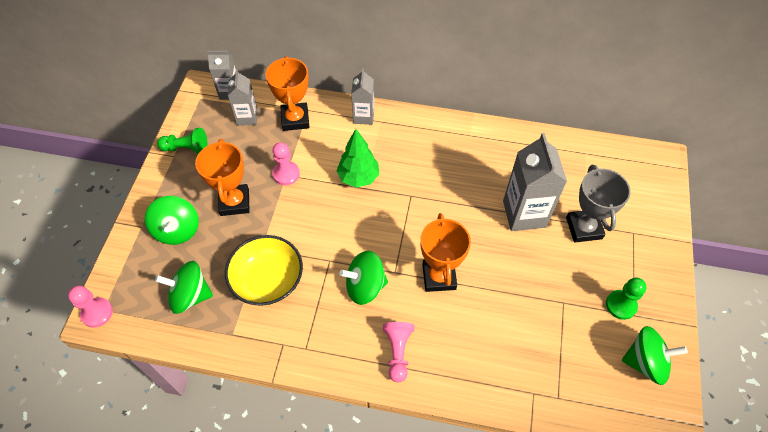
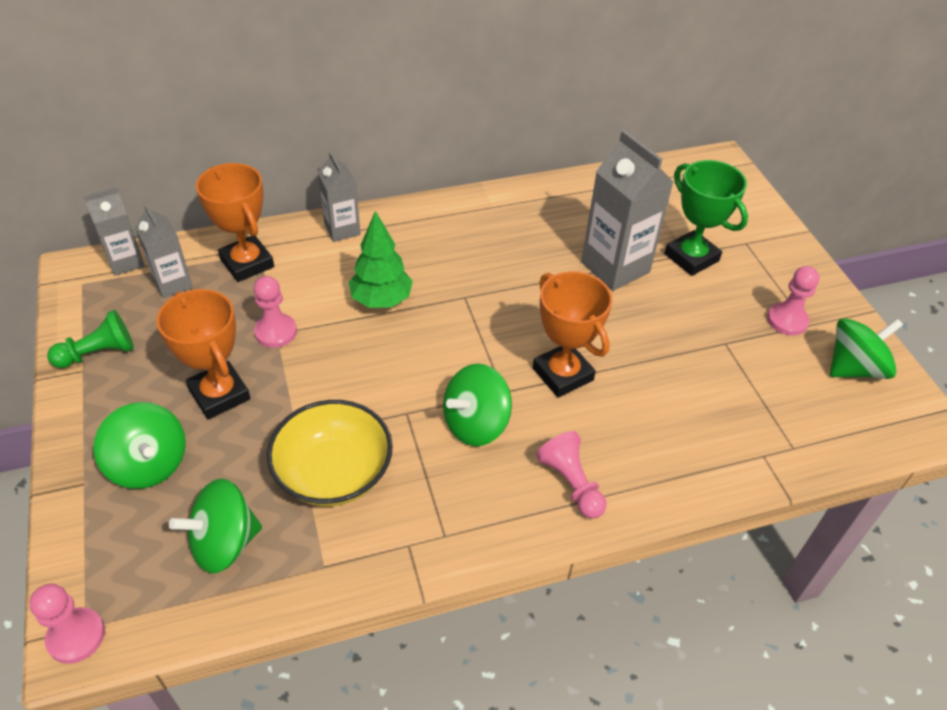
camera: 30 degrees left, 10 degrees down
grey trophy [566,165,631,242] -> green trophy [664,160,748,276]
green pawn [606,277,646,320] -> pink pawn [767,266,819,336]

